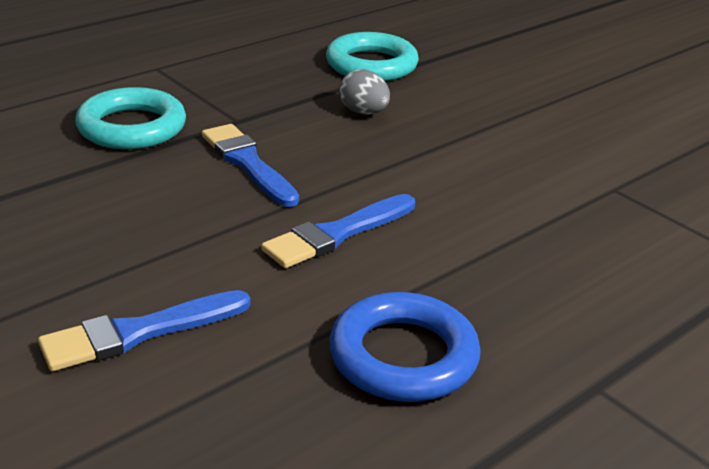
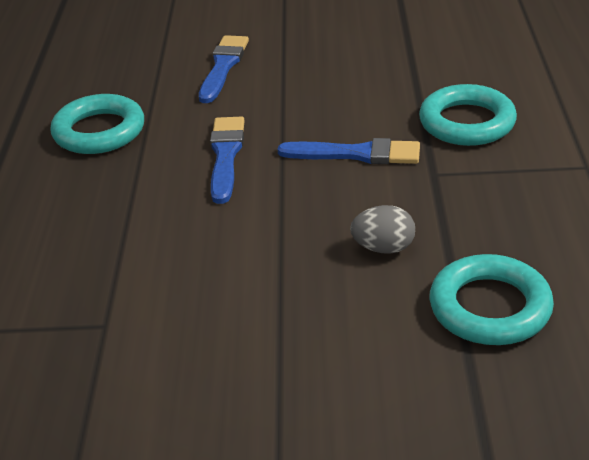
camera: 135 degrees right, 5 degrees up
blue ring [329,292,481,402] -> turquoise ring [50,94,144,154]

